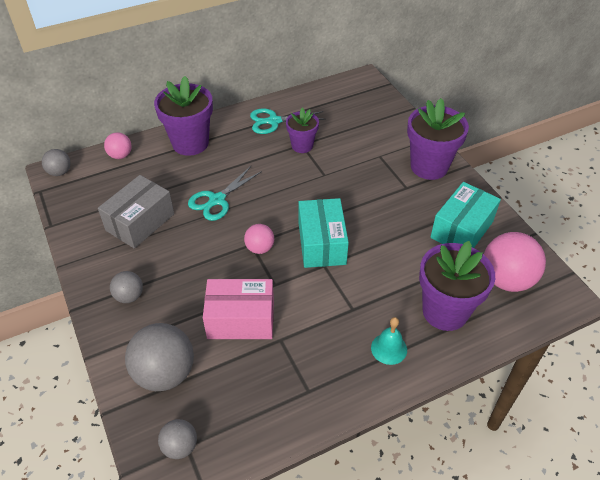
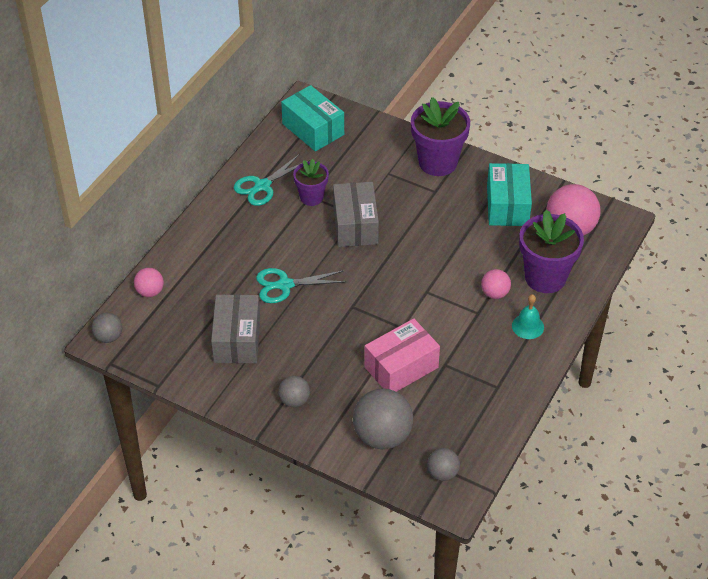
camera: 35 degrees left, 0 degrees up
purple flower pot [154,76,213,156] -> none
turquoise scissors [188,166,262,221] -> turquoise scissors turned 75 degrees clockwise [256,268,347,303]
pink ball [244,224,274,254] -> pink ball moved to [481,269,511,299]
turquoise box [299,198,349,268] -> turquoise box moved to [281,85,344,152]
none -> grey box [333,182,379,247]

